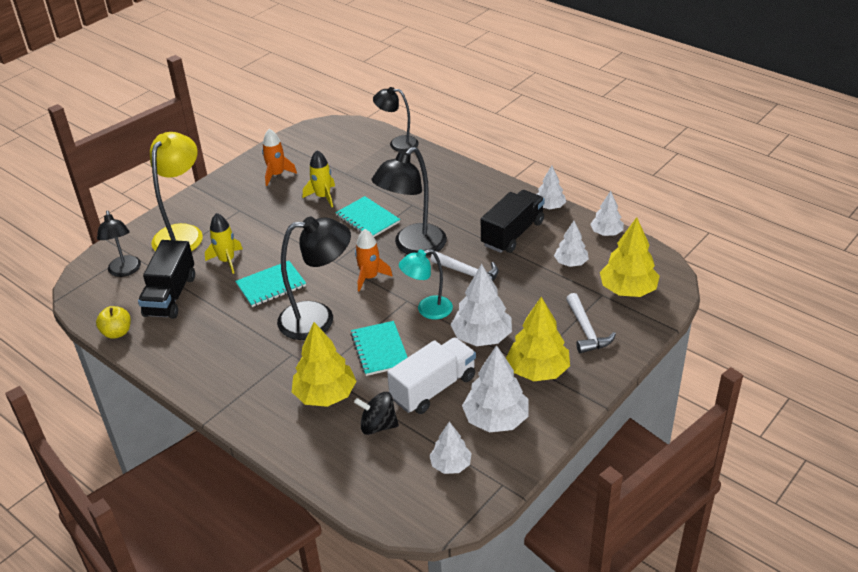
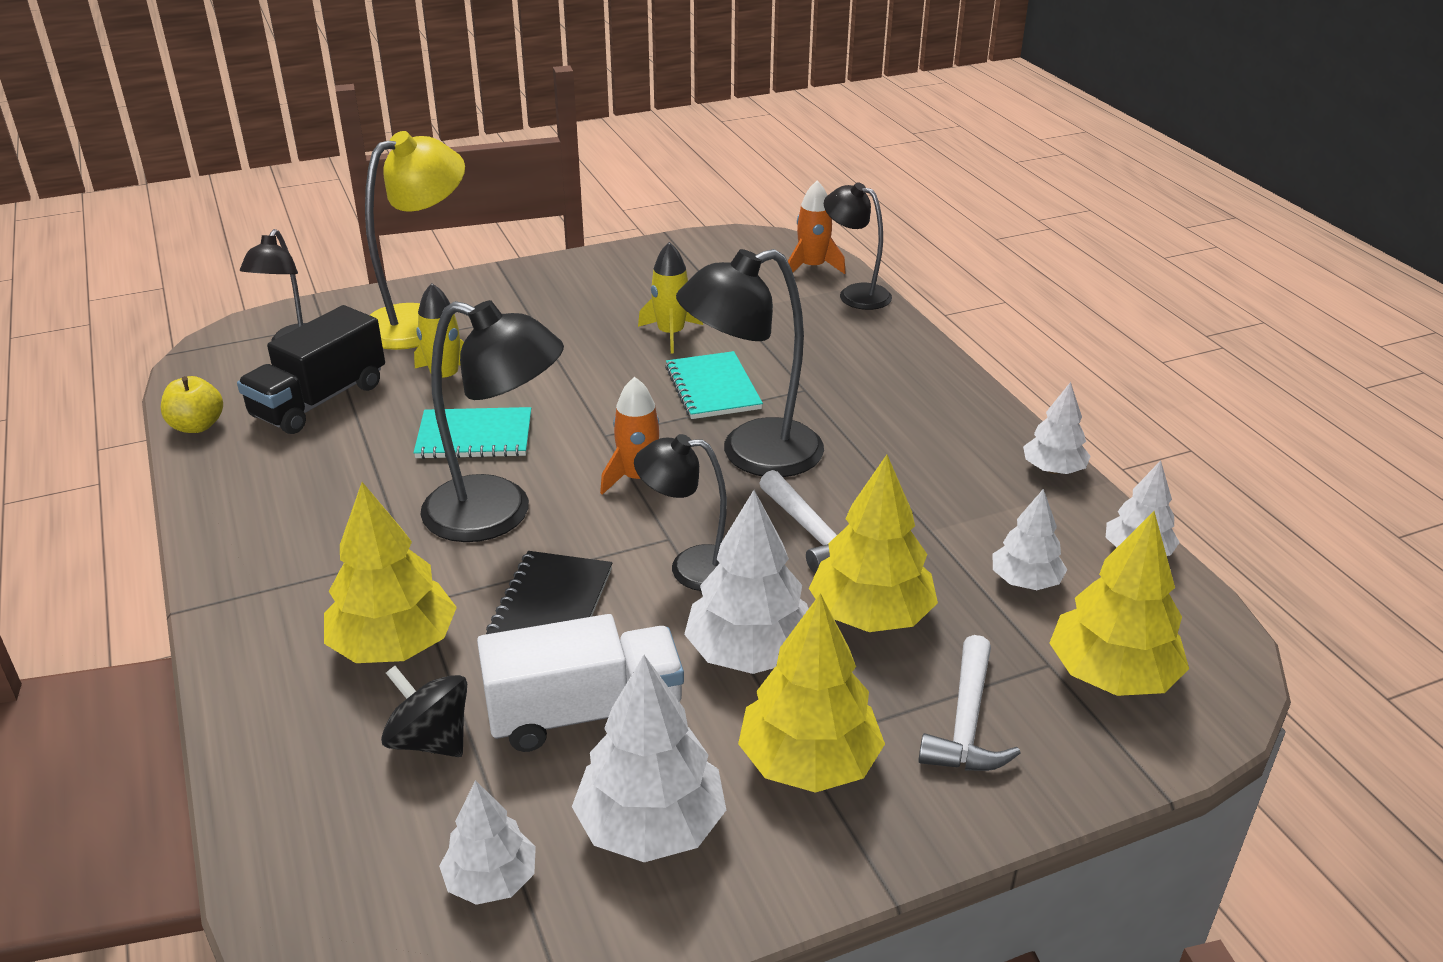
camera: 25 degrees right, 5 degrees down
orange rocket [262,129,297,186] -> orange rocket moved to [788,181,846,274]
turquoise notebook [351,321,408,376] -> black notebook [486,551,612,634]
turquoise lamp [399,249,453,319] -> black lamp [634,434,727,591]
black truck [481,190,545,253] -> none
none -> yellow tree [809,455,938,632]

